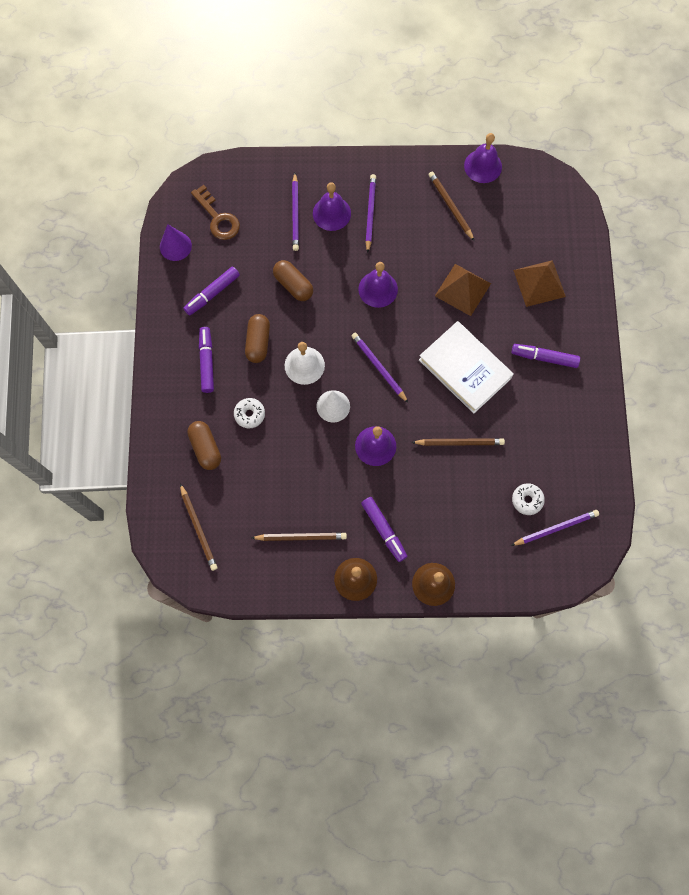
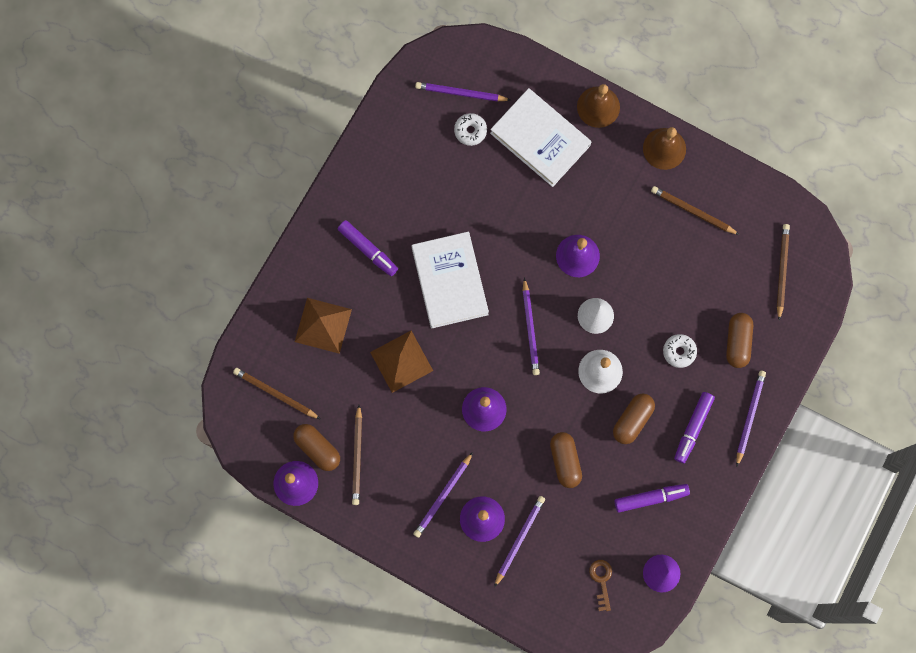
camera: 150 degrees left, 5 degrees up
brown key [191,185,240,240] -> brown key [589,560,612,611], size x0.65
purple marker [361,497,408,562] -> none
brown pencil [411,438,505,446] -> brown pencil moved to [233,368,320,419]
none -> brown capsule [293,424,340,471]
none -> white book [490,88,592,187]
none -> purple pencil [736,371,766,466]

